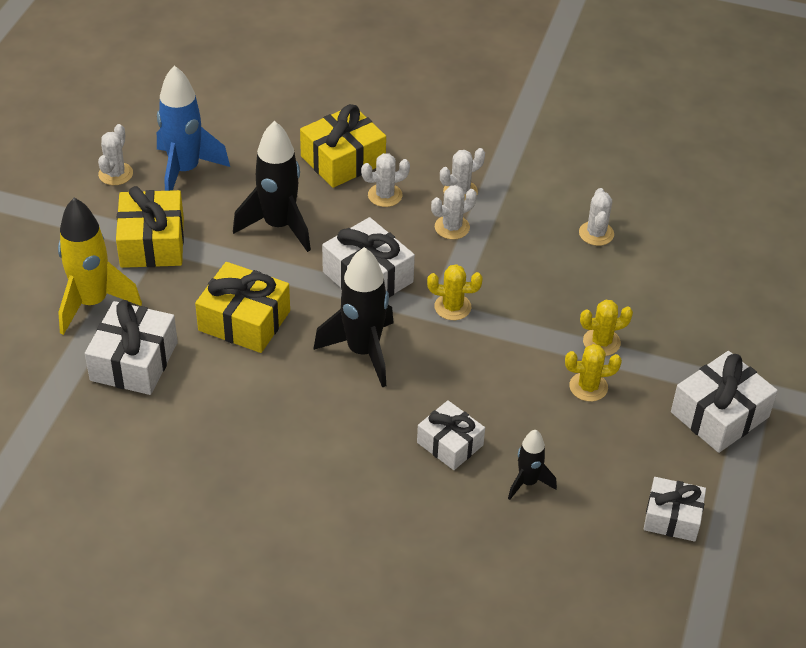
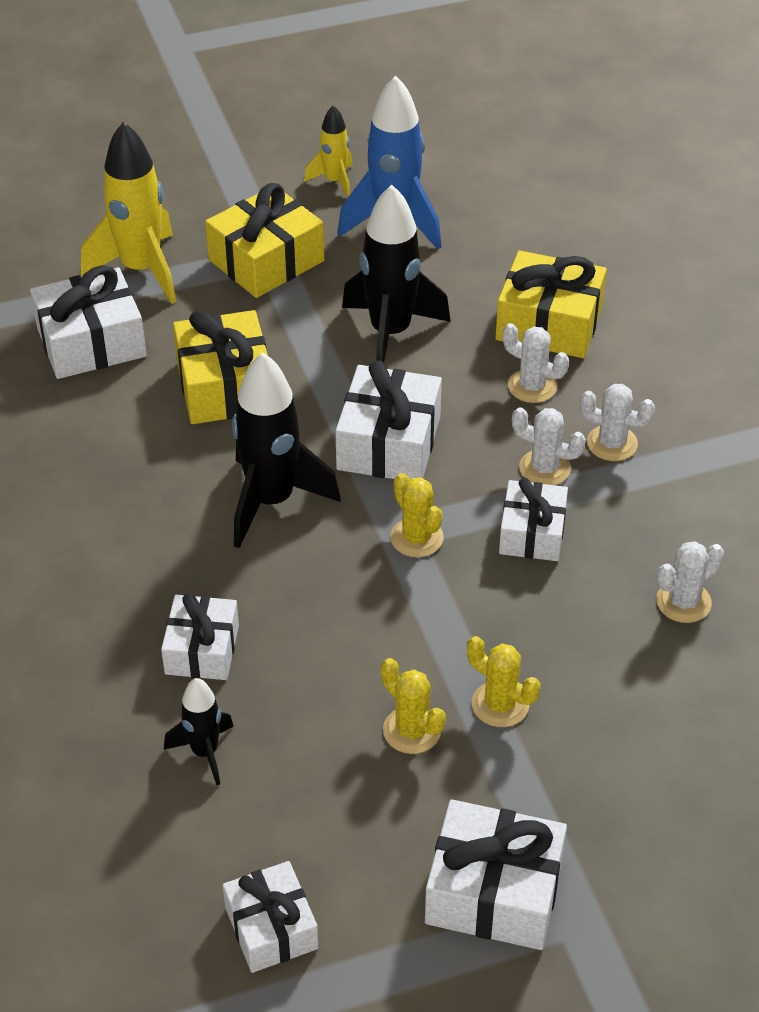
camera: 55 degrees right, 0 degrees up
white cactus [98,124,133,185] -> yellow rocket [304,105,353,198]
none -> white gift [499,478,568,561]

